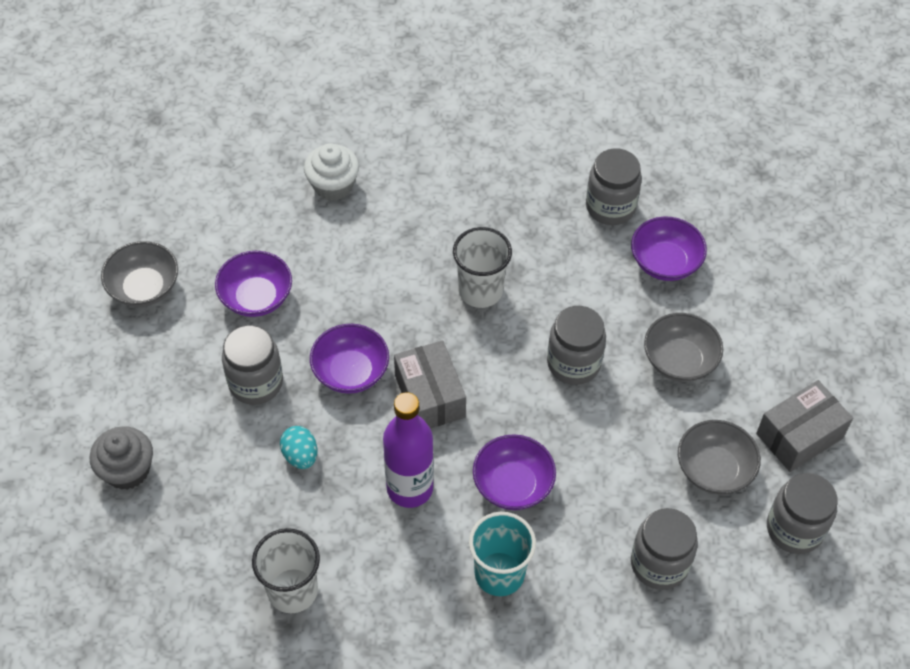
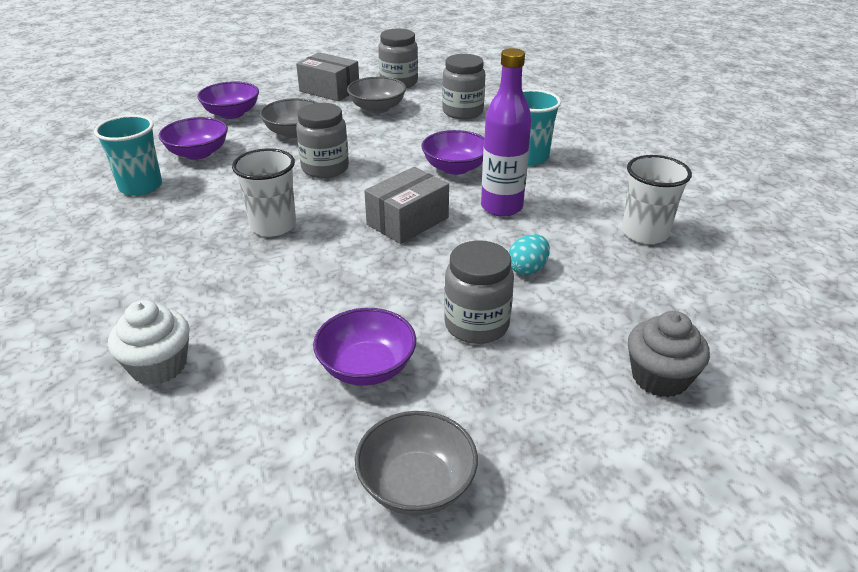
camera: 115 degrees left, 20 degrees down
purple bowl [310,324,389,394] -> purple bowl moved to [197,81,259,119]
grey jar [586,148,642,225] -> turquoise cup [94,115,162,196]

